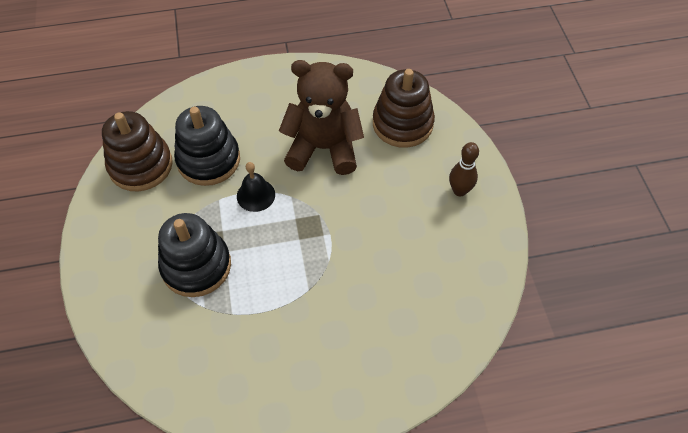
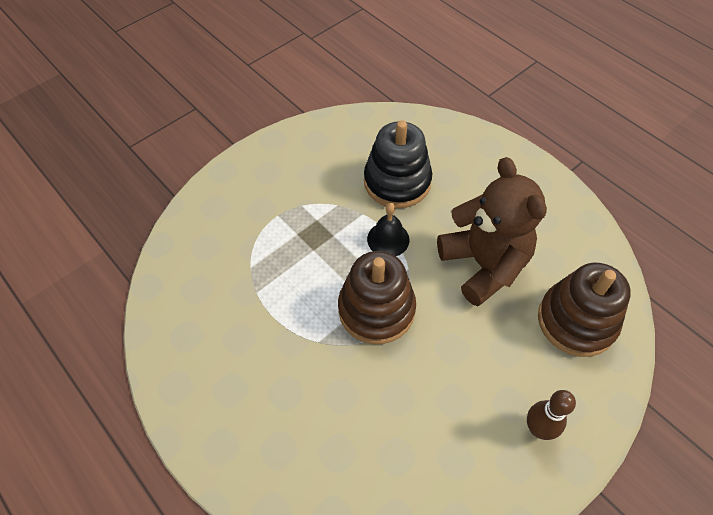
camera: 60 degrees right, 0 degrees up
brown stacking toy [102,111,173,191] -> brown stacking toy moved to [338,251,416,344]
black stacking toy [158,213,231,297] -> none

